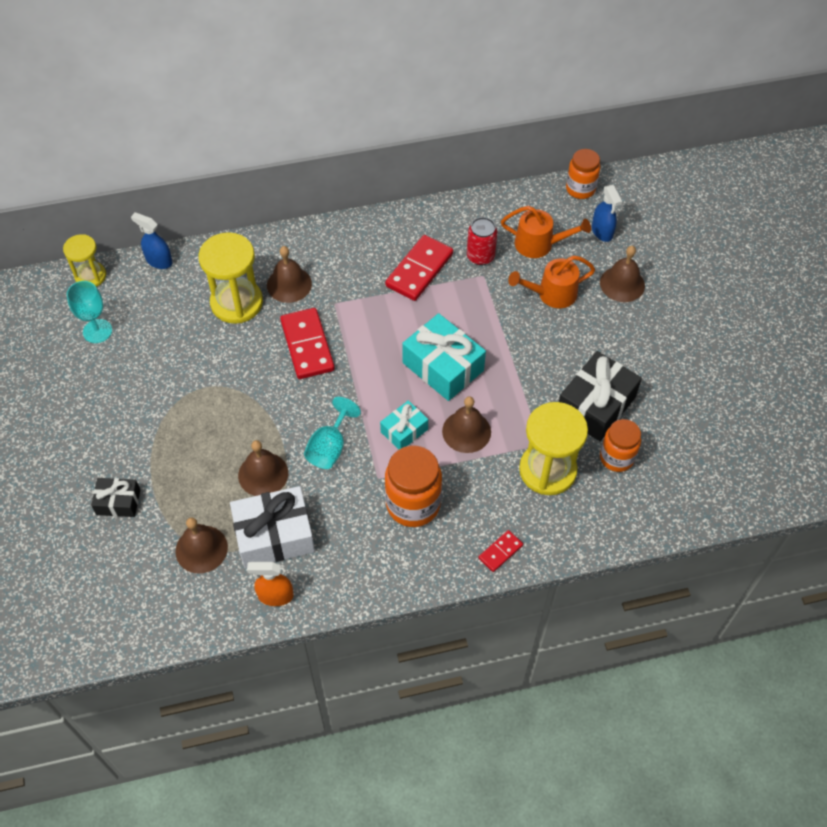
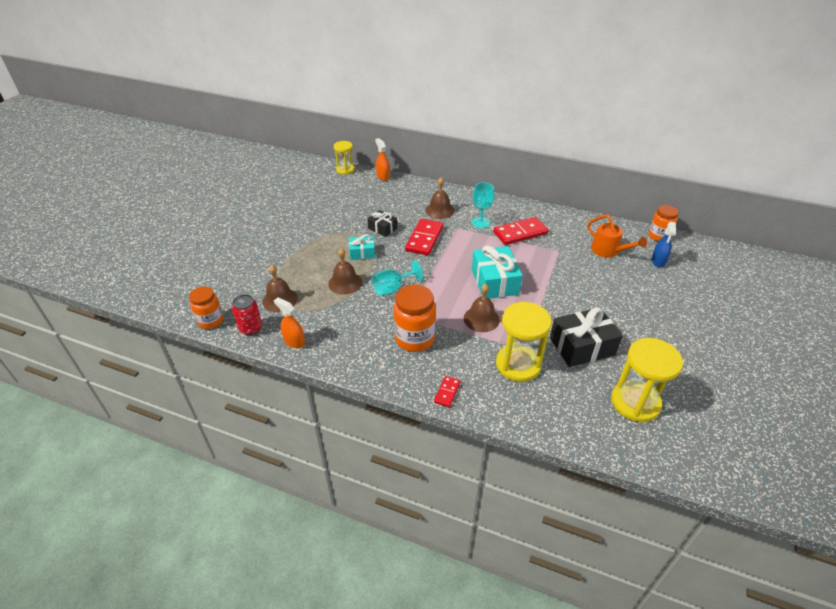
camera: 35 degrees right, 15 degrees down
turquoise goblet [67,281,112,343] -> turquoise goblet moved to [472,182,494,228]
black gift [91,478,140,517] -> black gift moved to [367,210,397,237]
blue spray bottle [131,212,173,269] -> orange spray bottle [375,138,390,181]
yellow hourglass [198,232,263,324] -> yellow hourglass moved to [611,338,683,422]
white gift [230,486,315,569] -> none
turquoise gift [380,400,428,450] -> turquoise gift moved to [349,234,375,260]
red can [467,217,497,265] -> red can moved to [232,294,262,335]
red domino [479,530,523,572] -> red domino turned 60 degrees counterclockwise [434,376,461,407]
orange watering can [508,255,595,308] -> none
brown bell [600,246,645,302] -> none
orange jar [600,419,641,472] -> orange jar moved to [189,286,223,329]

